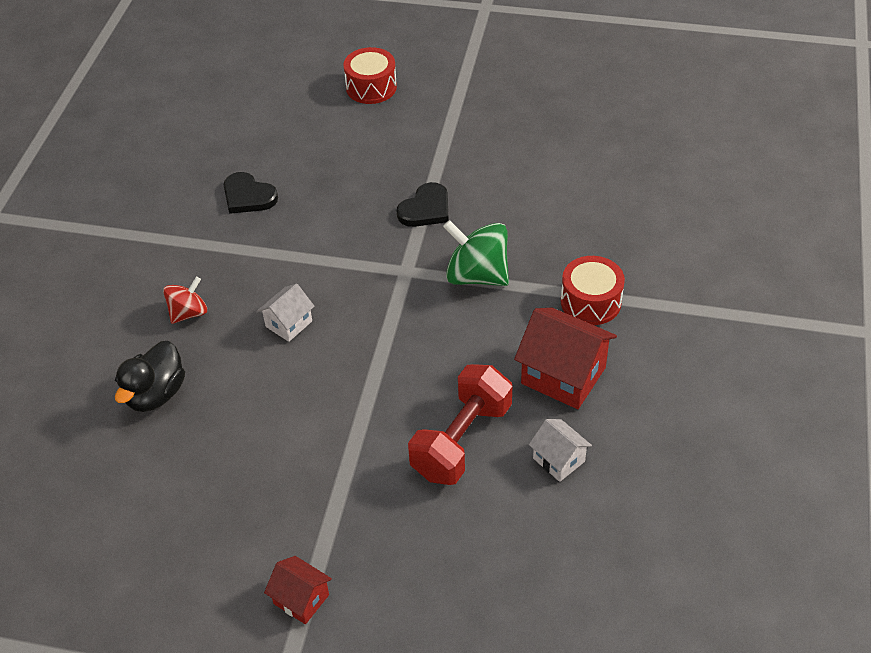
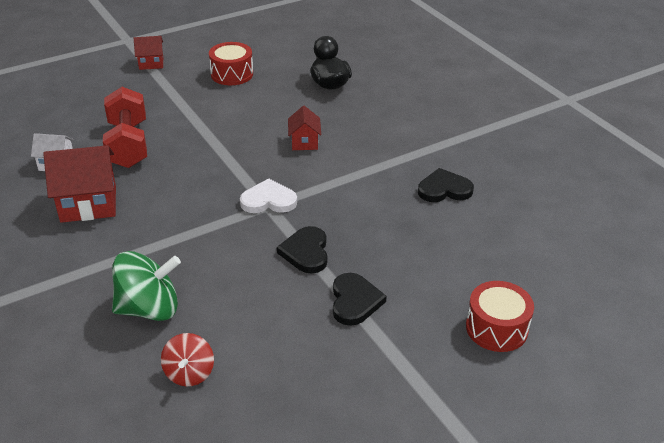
camera: 135 degrees right, 10 degrees down
red spinning top [163,276,207,324] -> red spinning top moved to [161,333,214,387]
white house [257,283,314,342] -> red house [288,106,321,150]
green spinning top [443,220,509,286] -> green spinning top moved to [112,251,181,321]
red drum [561,256,625,325] -> red drum moved to [209,42,253,85]
none -> white heart [240,178,297,213]
none -> black heart [333,273,387,326]

